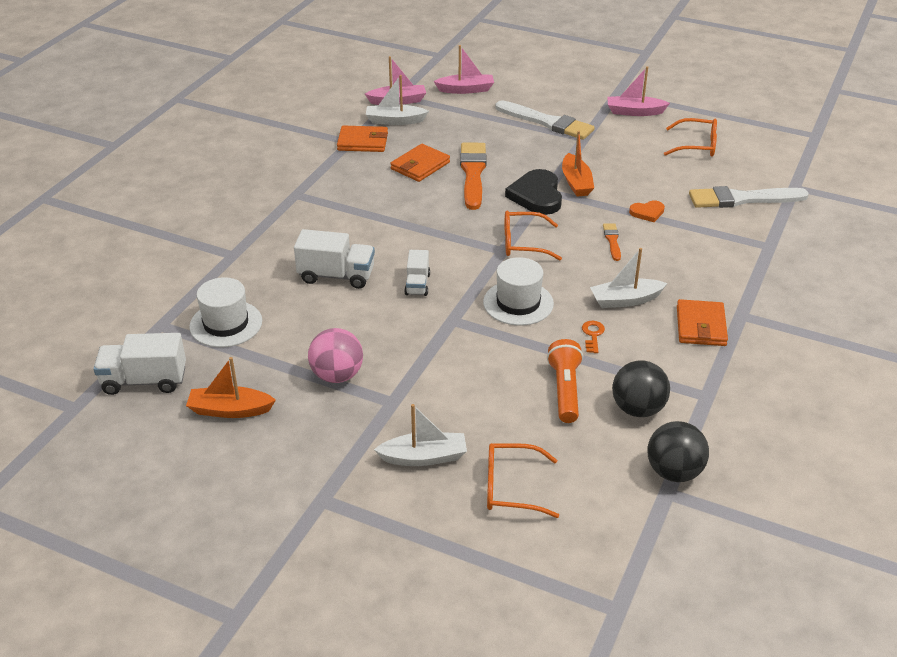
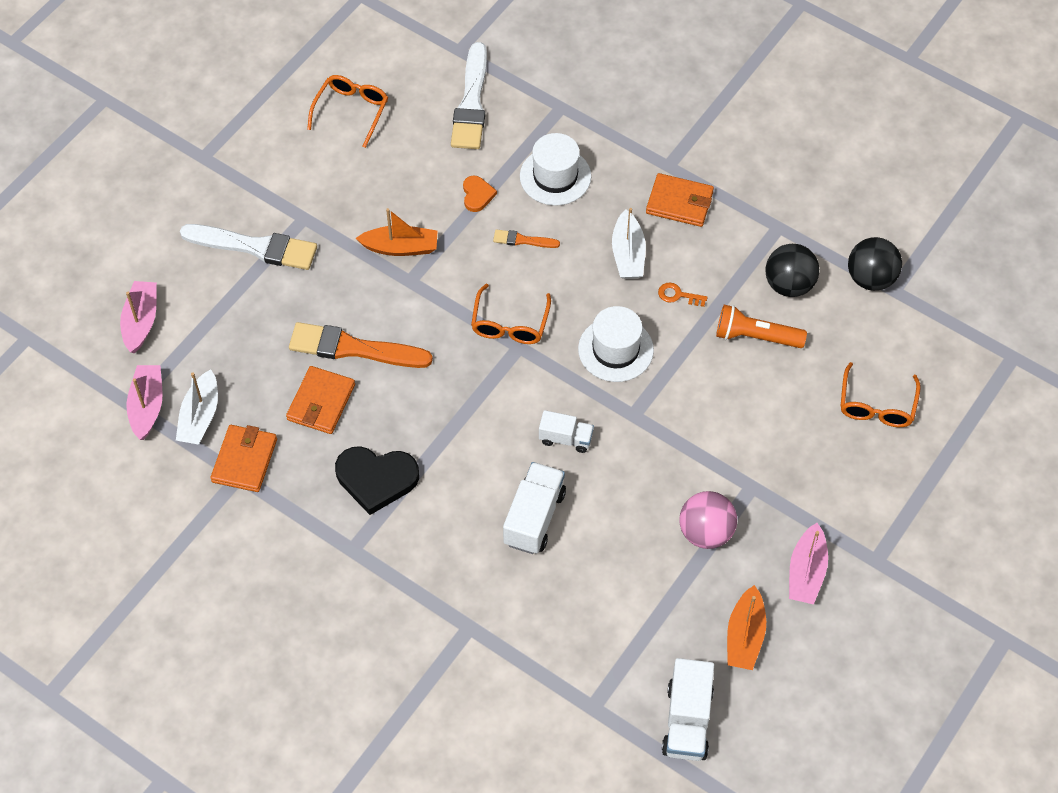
camera: 80 degrees left, 20 degrees up
white hat [189,277,262,348] -> white hat moved to [520,133,591,206]
white boat [374,404,467,466] -> none
orange wallet [390,144,450,182] -> orange wallet turned 60 degrees clockwise [286,366,355,434]
white brush [495,100,595,140] -> white brush turned 60 degrees clockwise [180,224,317,270]
black heart [505,169,562,215] -> black heart moved to [335,446,419,515]
pink boat [607,66,670,116] -> pink boat moved to [789,523,828,604]

